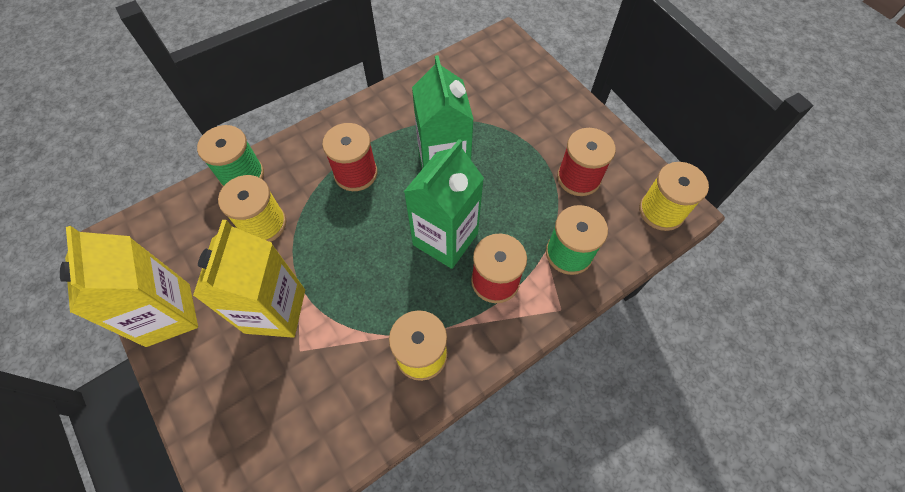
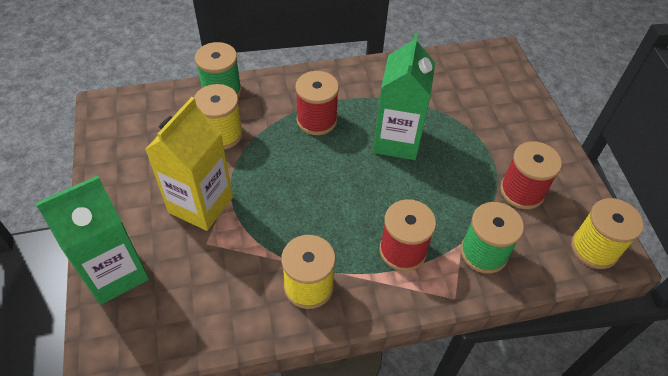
camera: 20 degrees right, 10 degrees down
yellow carton [60,226,198,347] -> none
green carton [404,139,484,269] -> green carton moved to [35,175,149,305]

